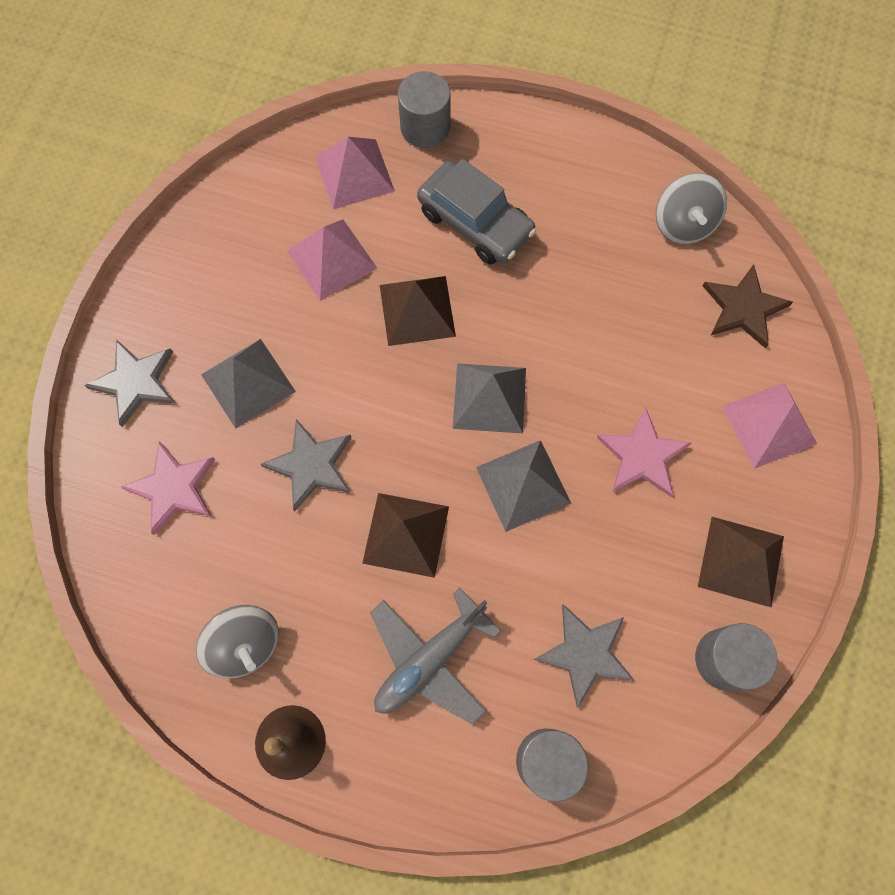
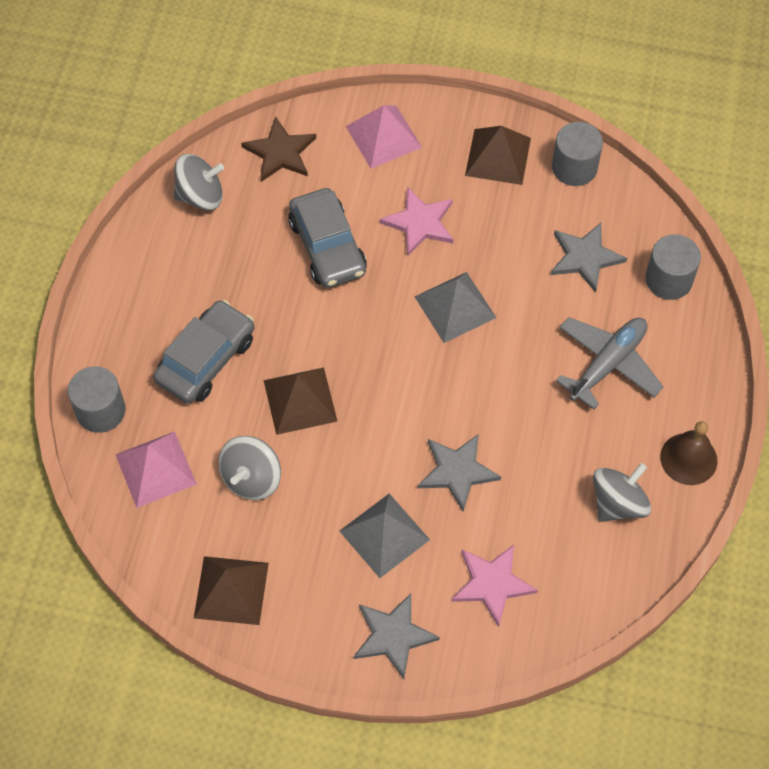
camera: 95 degrees left, 10 degrees down
pink pyramid [287,219,377,301] -> grey spinning top [218,436,281,500]
brown pyramid [362,493,449,578] -> brown pyramid moved to [194,556,269,625]
grey plane [370,588,501,725] -> grey plane turned 90 degrees counterclockwise [556,317,663,409]
grey pyramid [453,363,526,433] -> none
none -> grey car [289,188,367,288]

